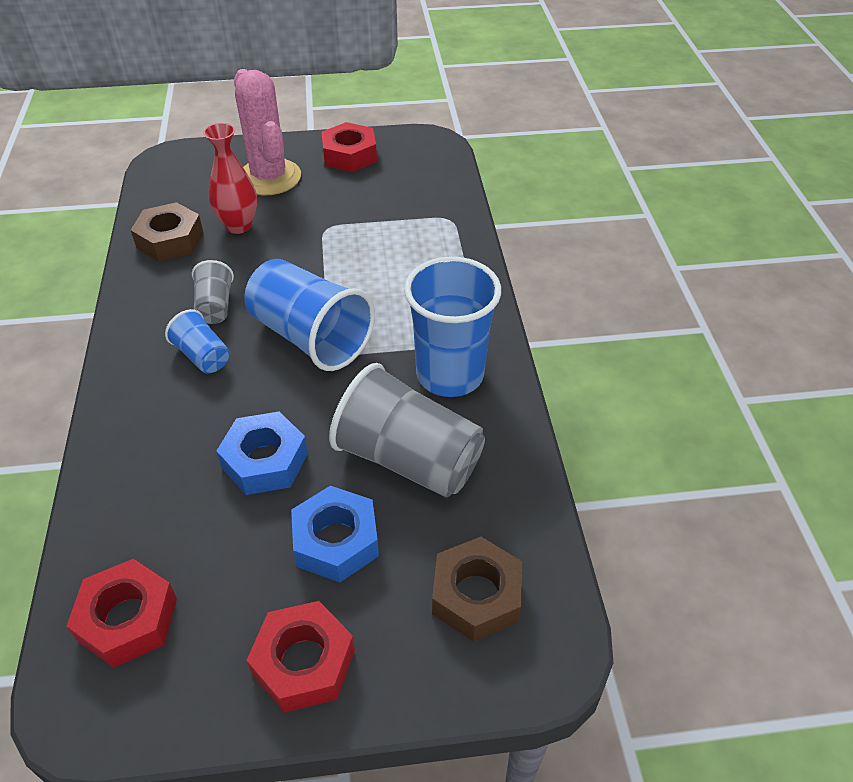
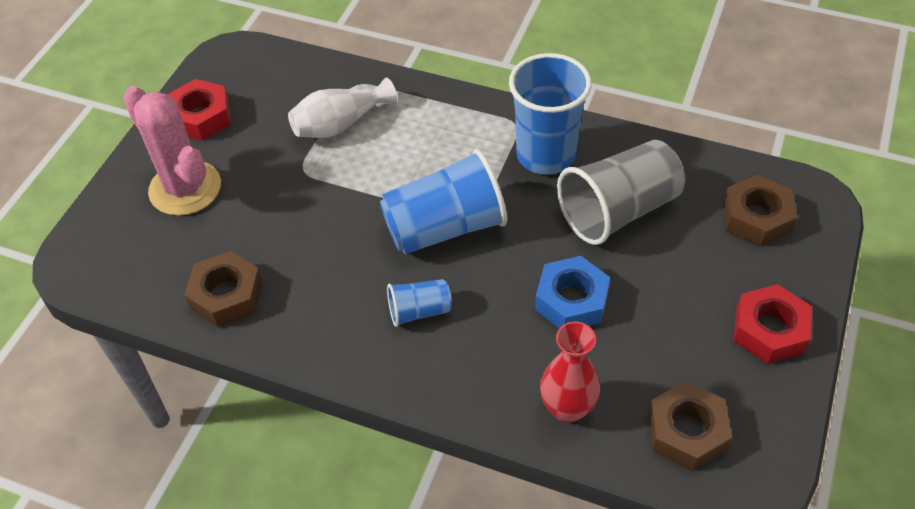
camera: 60 degrees left, 5 degrees up
red nut [67,559,177,668] -> brown nut [648,381,732,471]
grey cup [192,260,234,324] -> none
red vase [203,123,257,234] -> red vase moved to [540,321,600,423]
pink cactus [234,69,301,195] -> pink cactus turned 45 degrees clockwise [123,86,221,216]
blue nut [291,486,379,582] -> none
none -> white vase [288,78,397,138]

